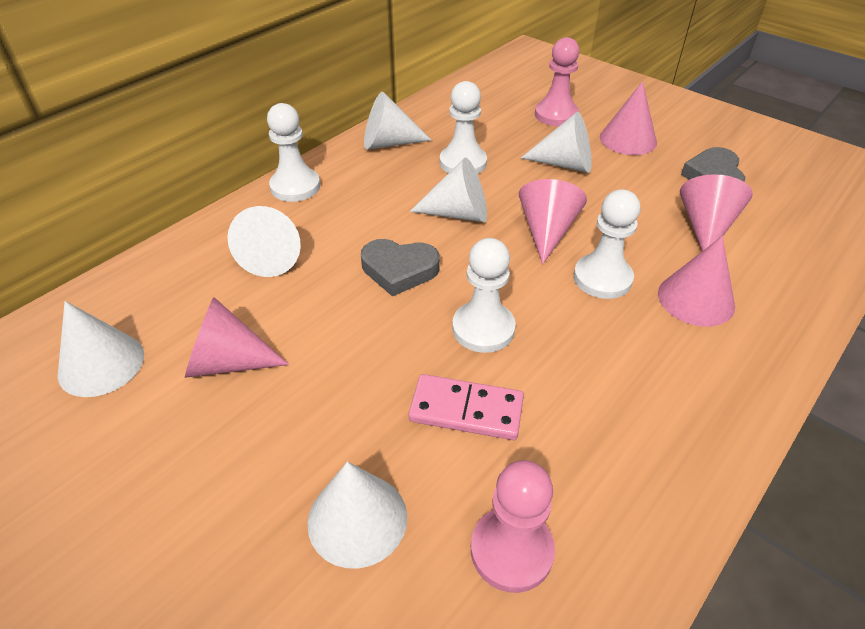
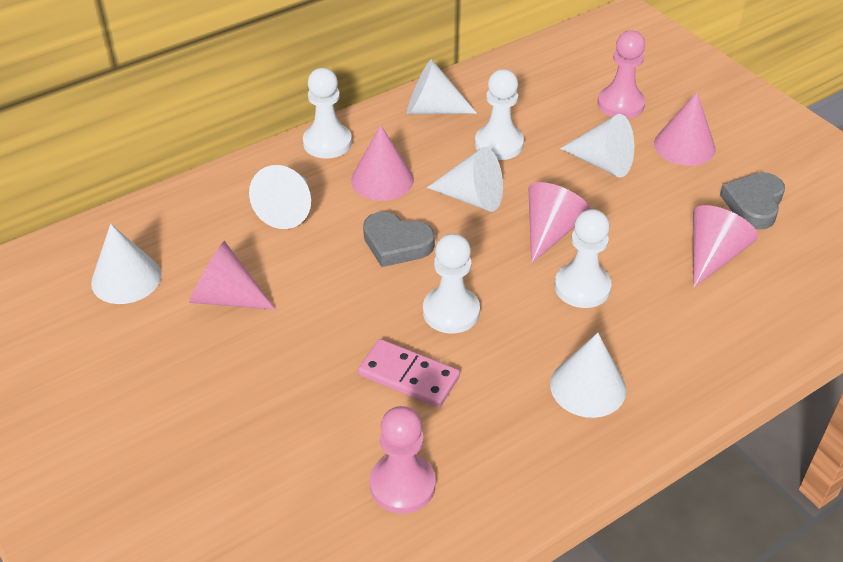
camera: 15 degrees right, 0 degrees up
white cone [308,462,407,568] -> white cone moved to [550,333,626,418]
pink cone [658,236,735,327] -> pink cone moved to [351,125,414,201]

